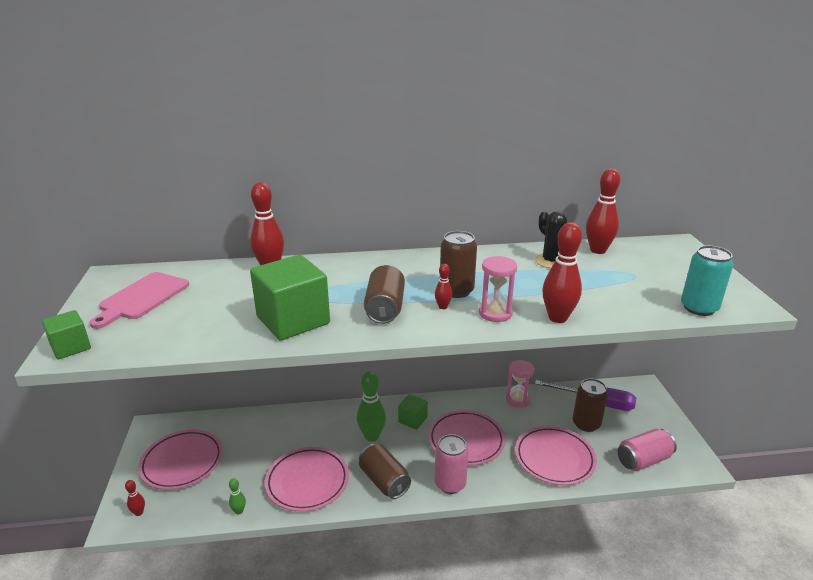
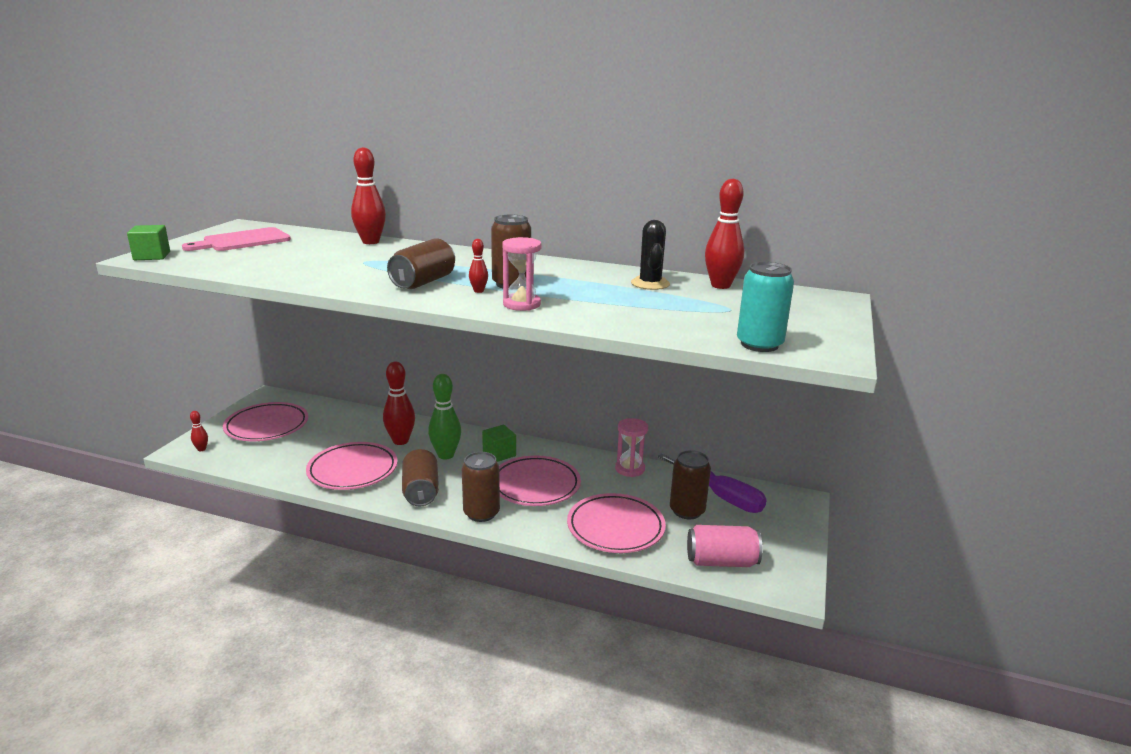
camera: 25 degrees right, 5 degrees down
green bowling pin [229,478,246,515] -> none
green cube [250,255,330,341] -> none
pink can [435,434,469,494] -> brown can [462,452,500,522]
red bowling pin [542,222,582,323] -> red bowling pin moved to [383,362,415,445]

